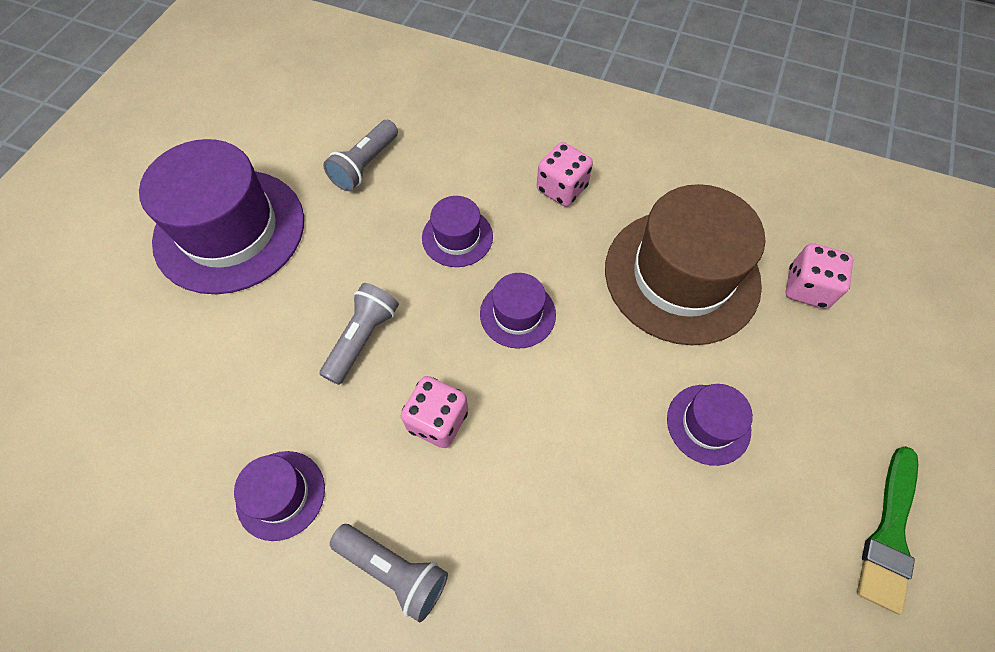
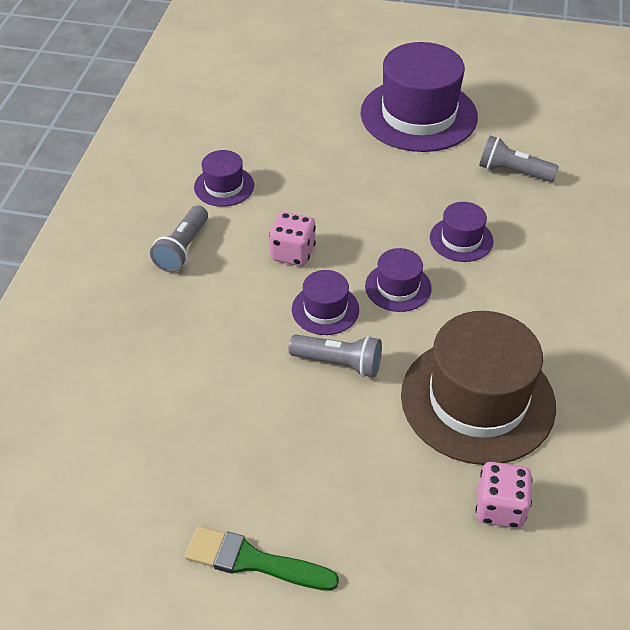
camera: 80 degrees right, 15 degrees down
grey flashlight [320,283,399,385] -> grey flashlight moved to [288,335,382,377]
pink dice [537,142,593,207] -> none
purple hat [667,384,753,466] -> purple hat moved to [292,270,359,335]

